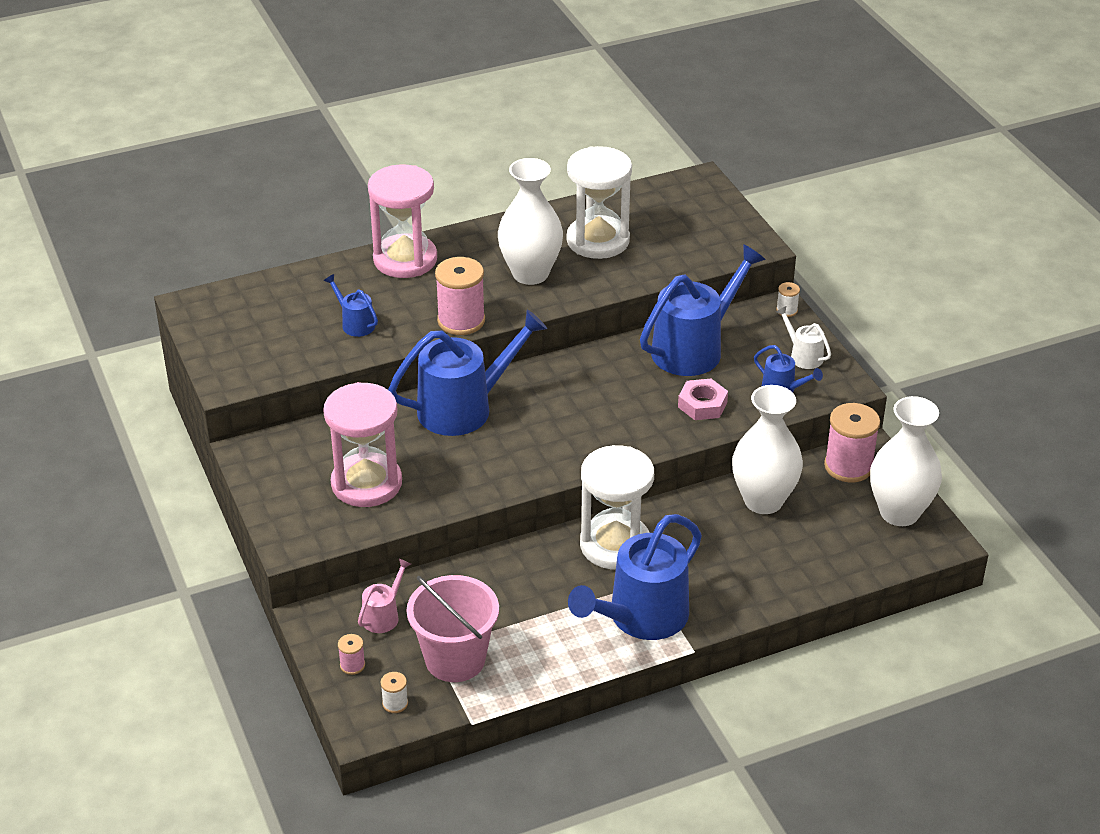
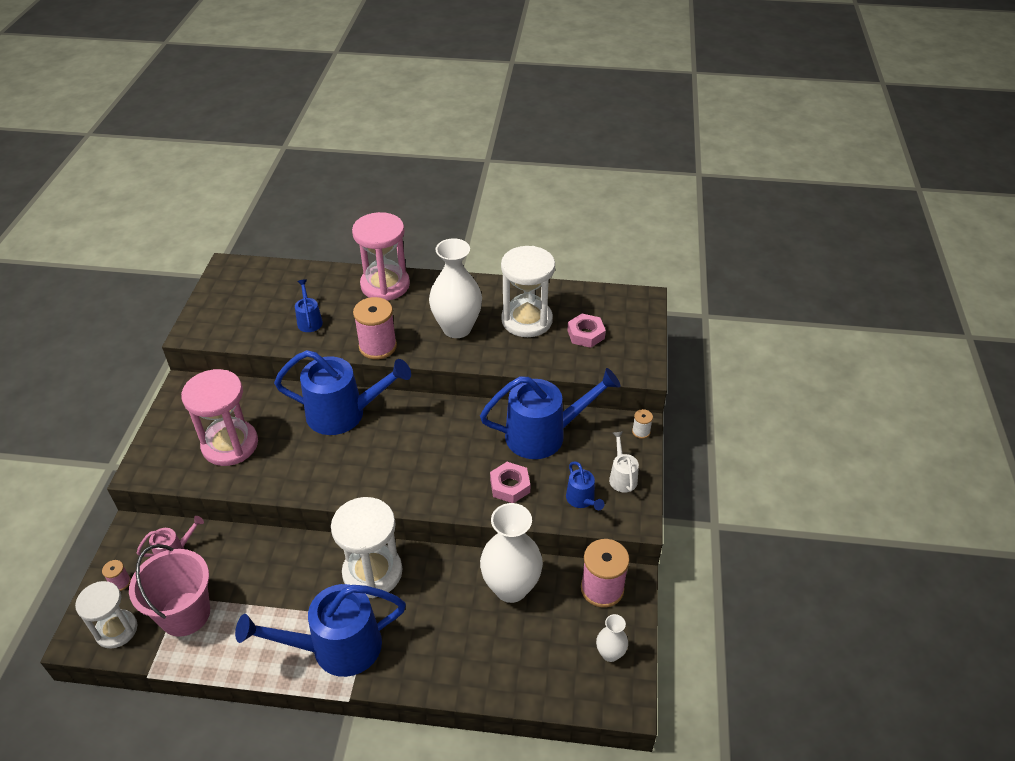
camera: 30 degrees right, 5 degrees up
white spool [380,672,408,713] -> white hourglass [75,581,137,649]
white vase [870,396,942,526] -> white vase [596,614,628,662], size x0.49
none -> pink nut [567,314,606,348]

